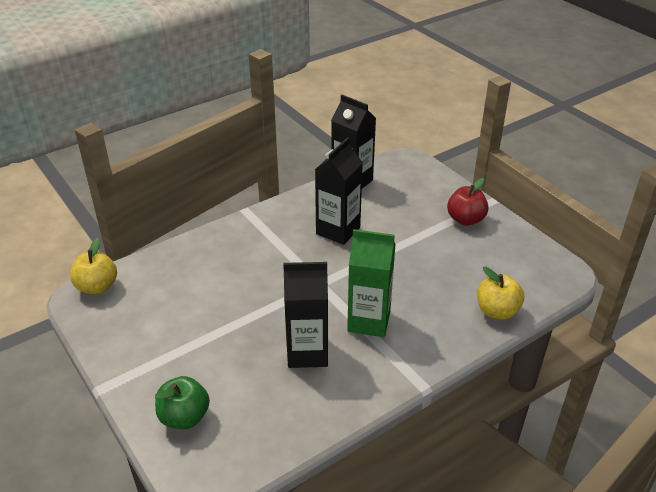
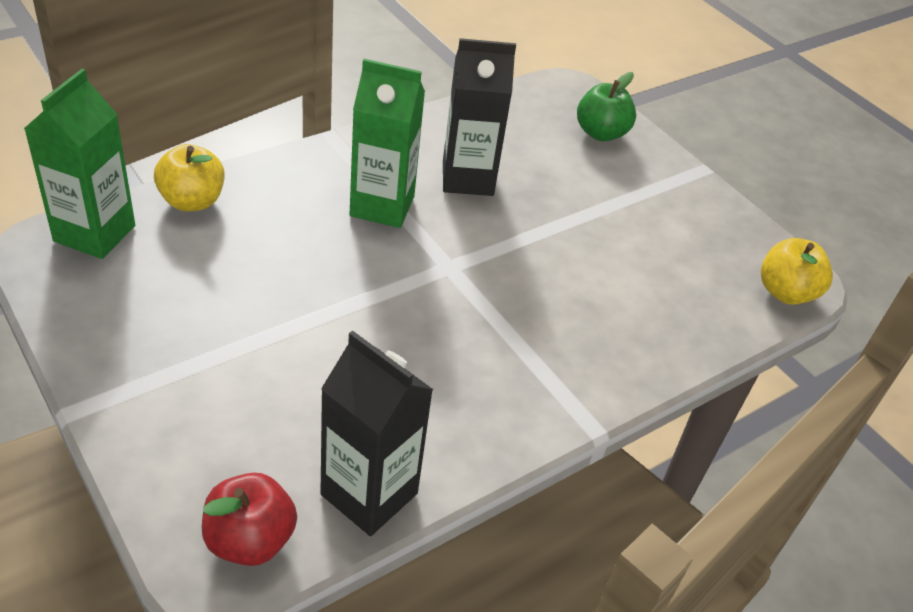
camera: 175 degrees right, 5 degrees up
black carton [315,137,363,245] -> none
red apple [447,178,489,226] -> red apple moved to [202,472,297,566]
none -> green carton [24,69,135,259]

